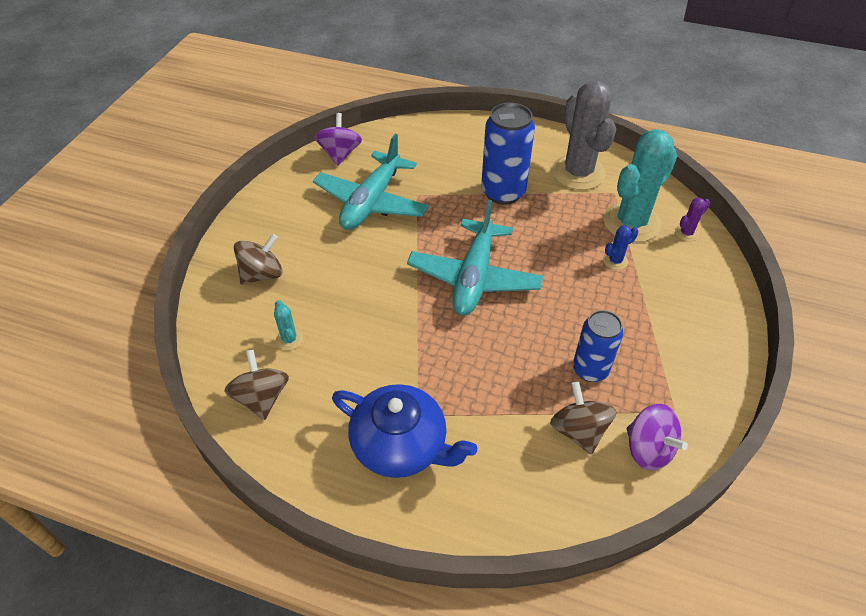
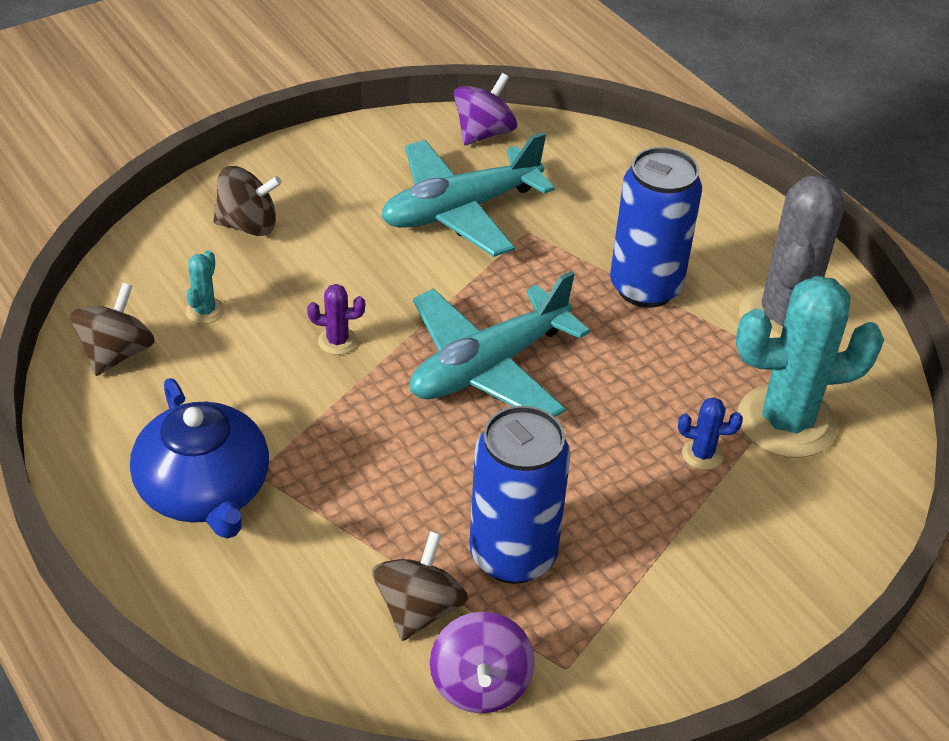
camera: 35 degrees right, 5 degrees down
blue can [573,310,623,382] -> blue can [470,406,571,584], size x1.50
purple cactus [675,198,710,242] -> purple cactus moved to [307,284,365,355]

